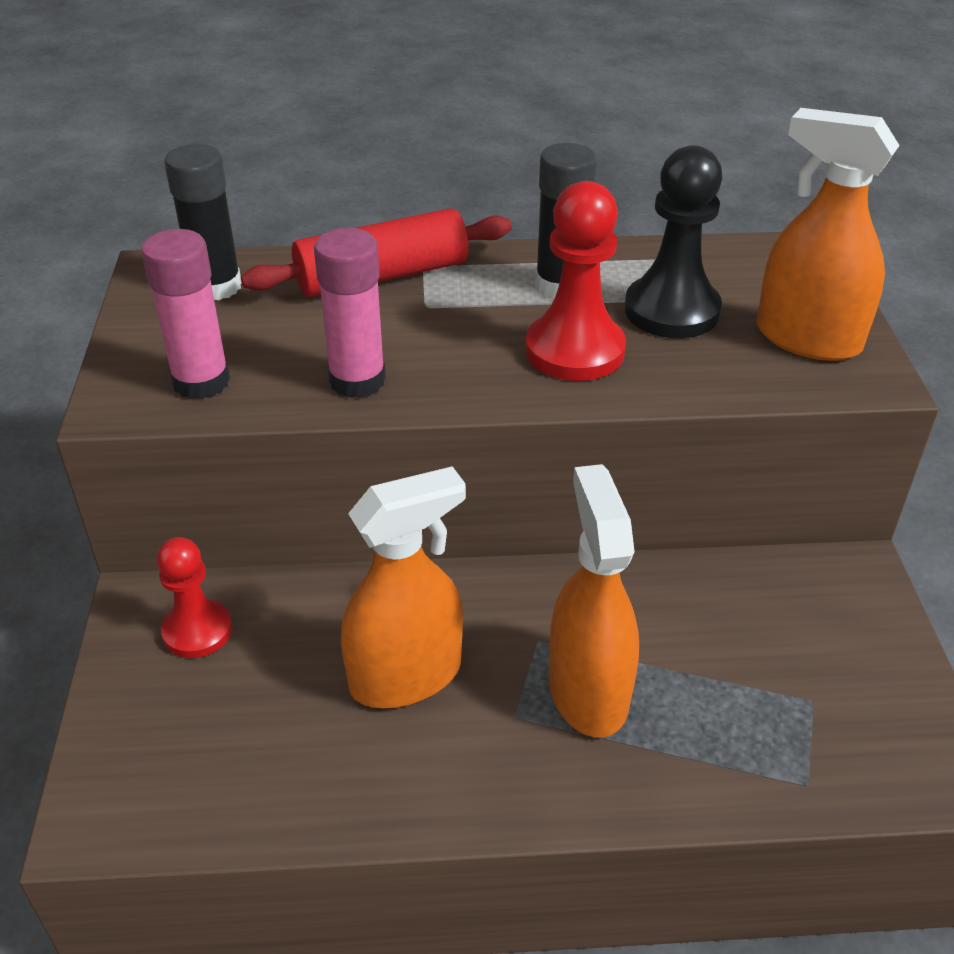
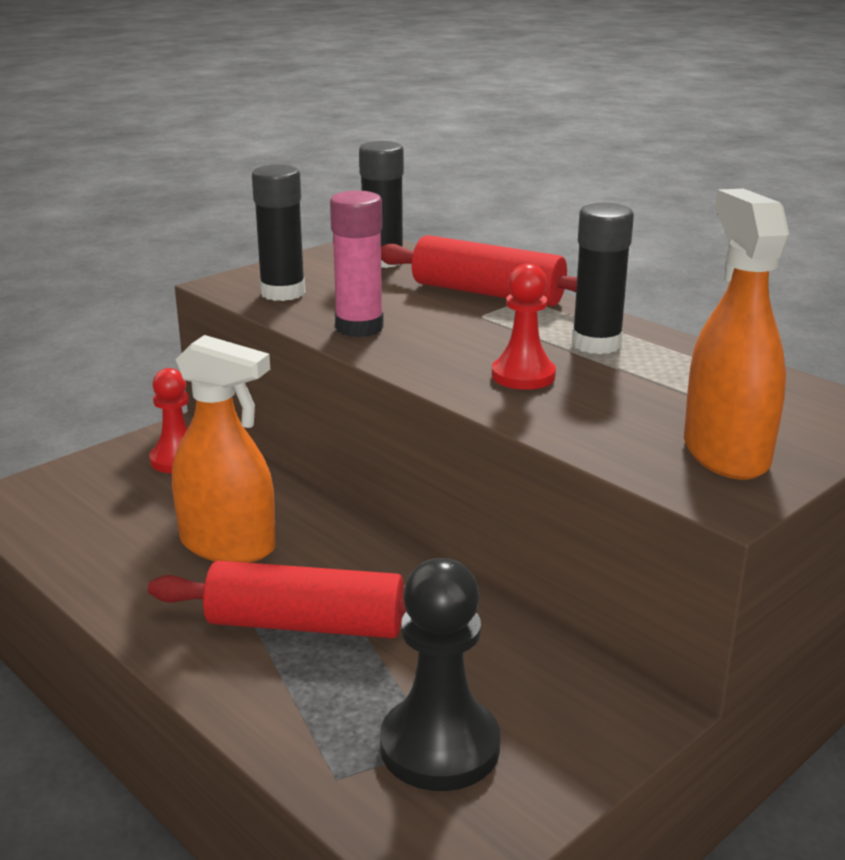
camera: 50 degrees right, 15 degrees down
pink glue stick [141,229,230,399] -> black glue stick [252,164,305,301]
red pawn [525,181,626,381] -> red pawn [492,264,556,390], size x0.66
orange spray bottle [549,464,639,738] -> red rolling pin [148,561,406,638]
black pawn [625,145,723,338] -> black pawn moved to [380,558,500,791]

